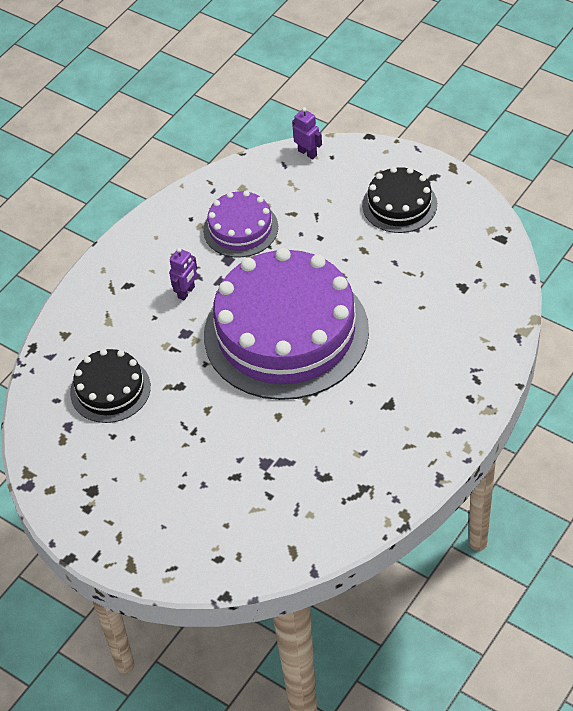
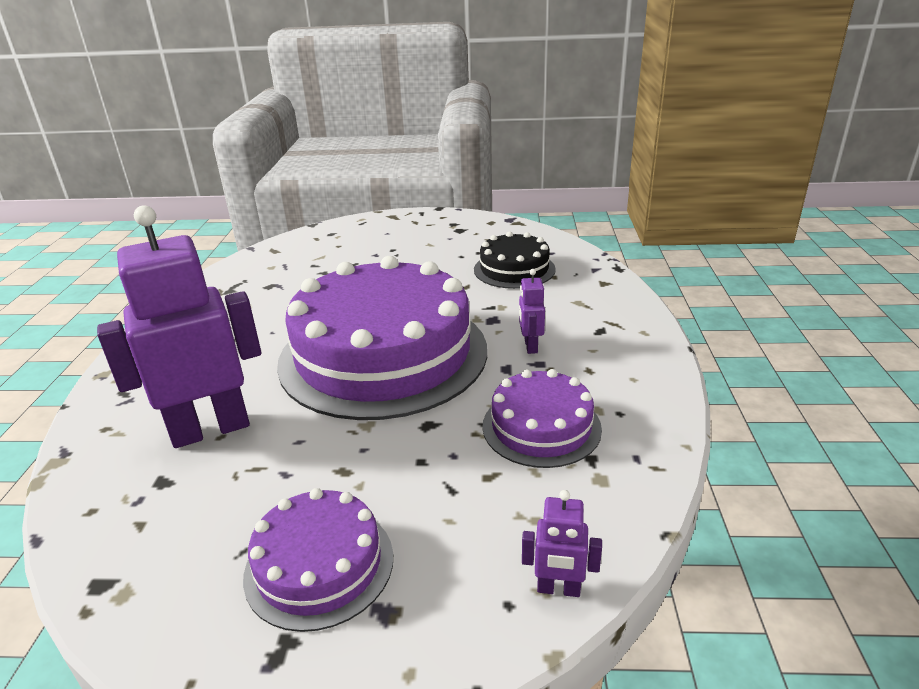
camera: 145 degrees right, 20 degrees down
black cake [362,167,437,233] -> purple cake [243,488,393,632]
none -> purple robot [97,205,261,448]

